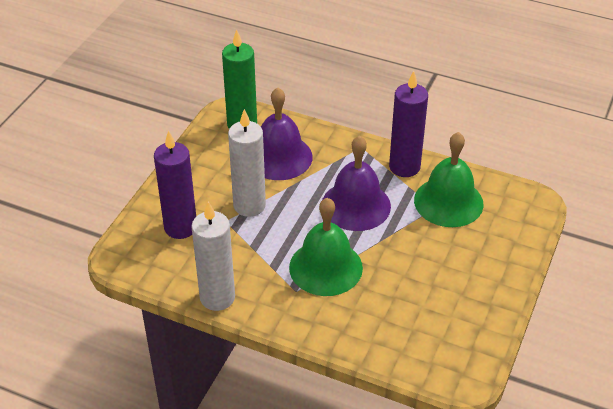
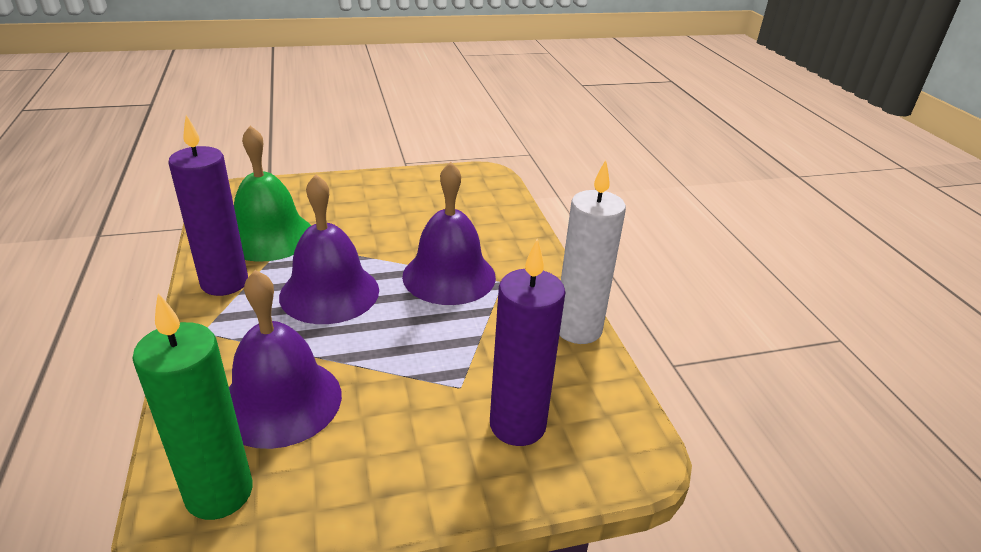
camera: 130 degrees left, 10 degrees down
white candle [228,109,266,217] -> none
green bell [289,198,363,296] -> purple bell [402,162,496,305]

